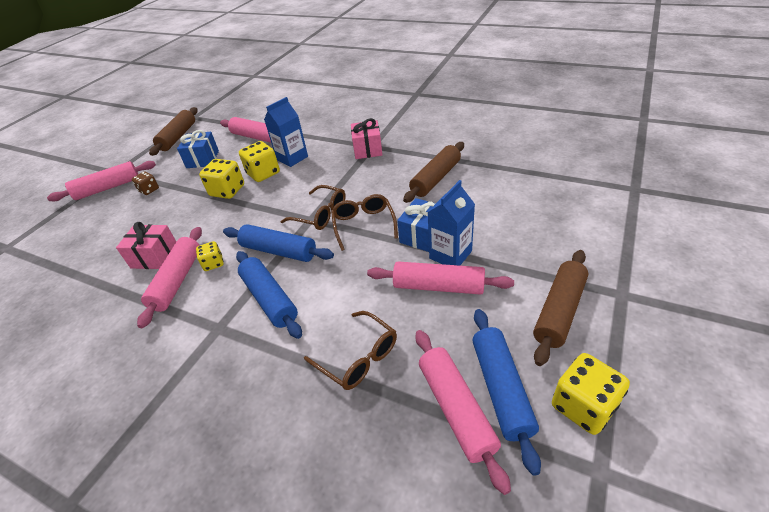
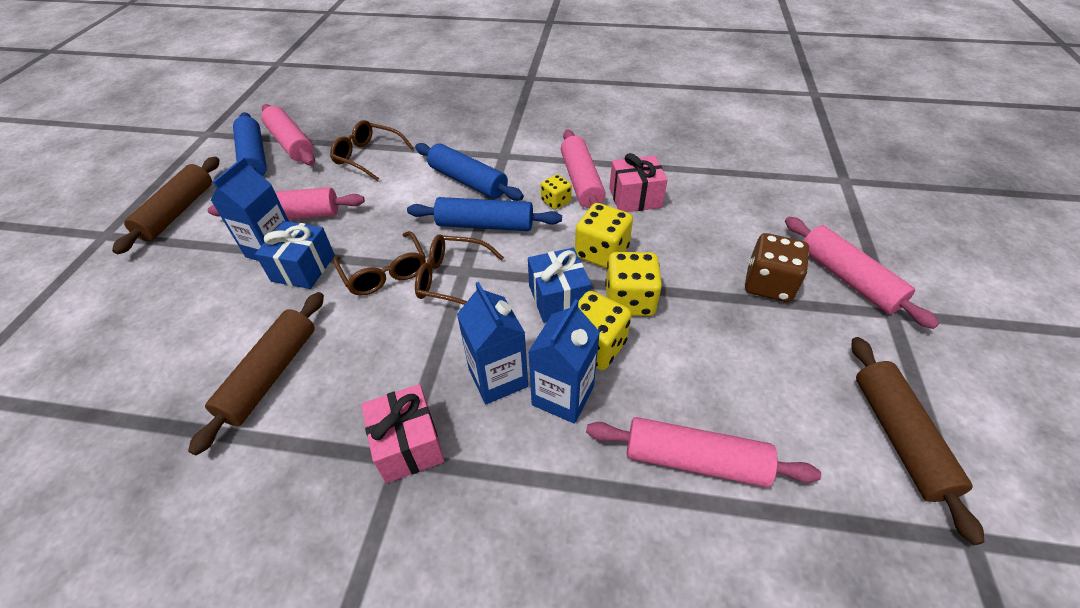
camera: 160 degrees right, 5 degrees up
pink rolling pin [47,161,156,201] -> pink rolling pin turned 75 degrees counterclockwise [785,217,939,329]
brown dice [132,171,159,195] -> brown dice [745,233,809,302], size x1.70
blue gift [177,130,219,168] -> blue gift moved to [528,248,591,323]
yellow dice [552,353,630,435] -> yellow dice moved to [575,203,633,269]
none -> blue carton [457,282,528,404]

